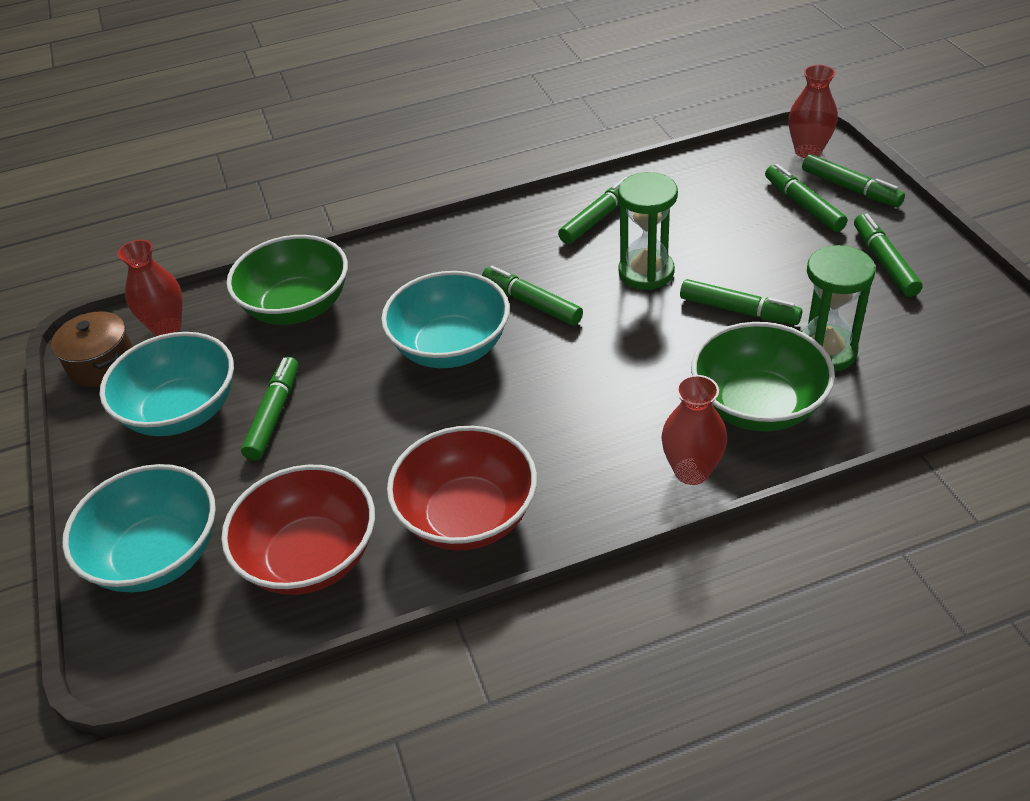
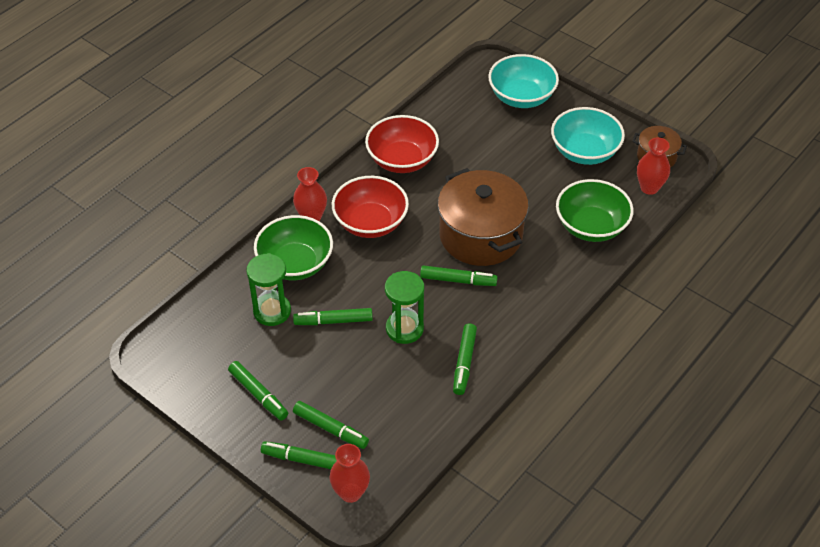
camera: 145 degrees right, 5 degrees up
red bowl [221,465,375,595] -> red bowl moved to [332,176,409,238]
green marker [241,357,298,461] -> none
turquoise bowl [381,271,510,368] -> brown pot [438,168,529,266]

